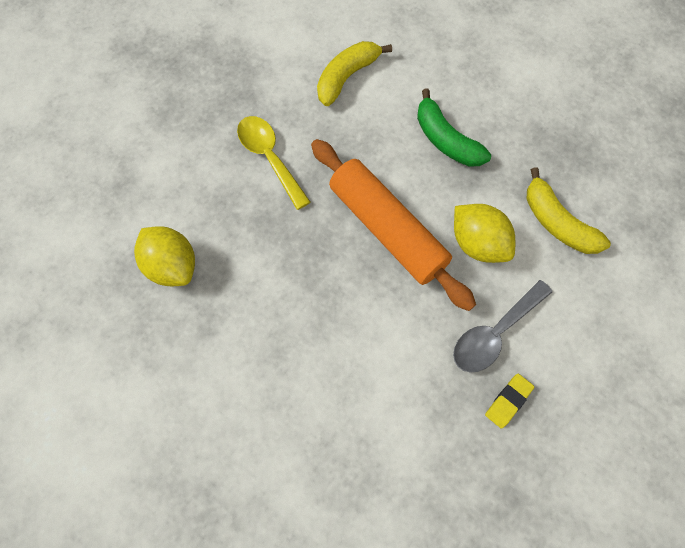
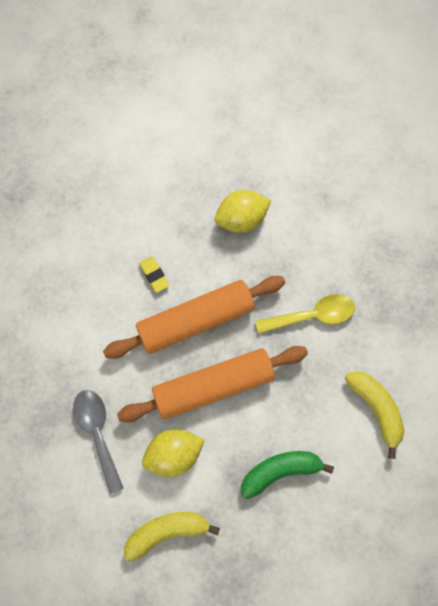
camera: 110 degrees right, 5 degrees up
yellow eraser [485,374,534,429] -> yellow eraser moved to [139,256,169,293]
none -> orange rolling pin [103,276,285,359]

